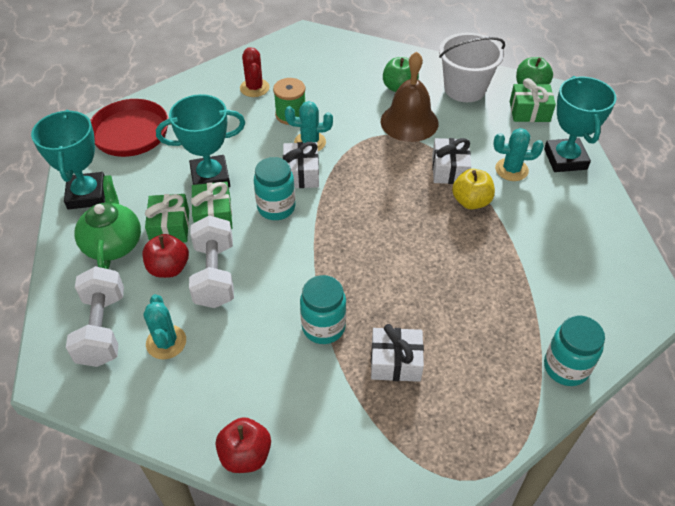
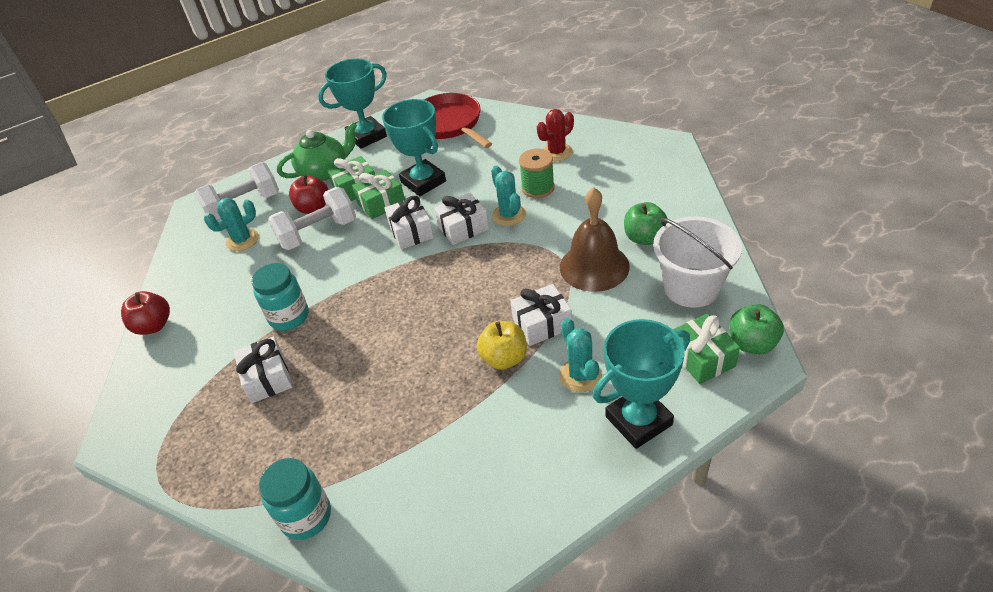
camera: 70 degrees right, 5 degrees down
turquoise jar [254,157,295,220] -> white gift [384,196,434,249]

